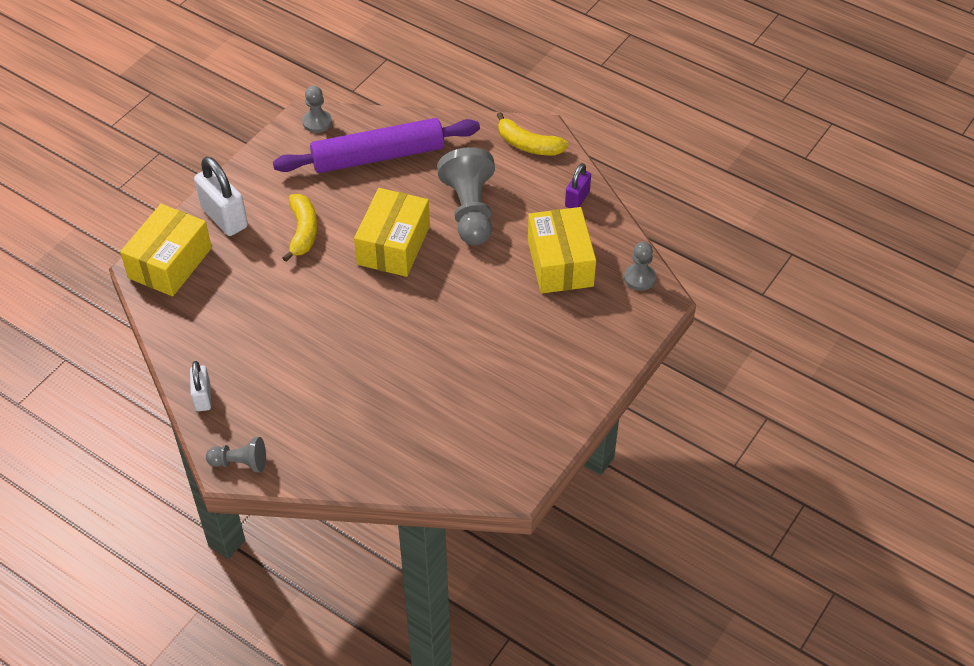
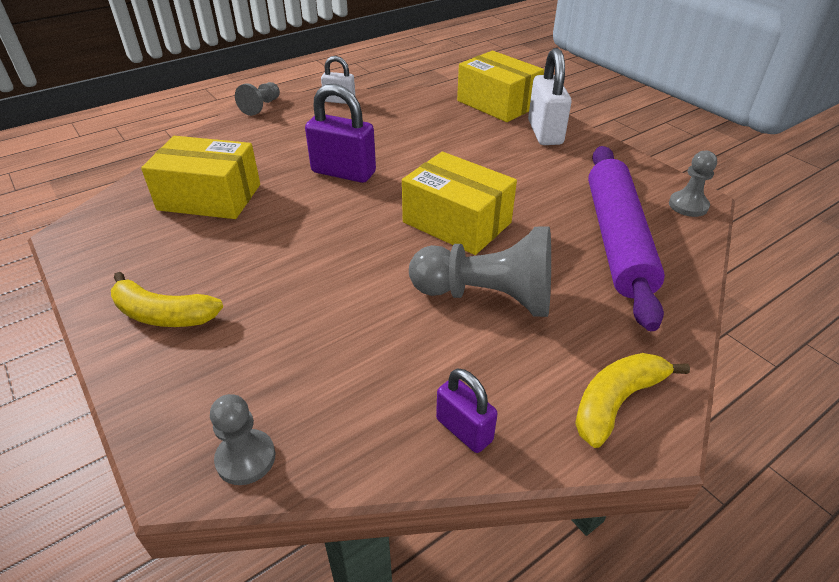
camera: 110 degrees right, 10 degrees down
white padlock [194,157,248,236] -> white padlock turned 75 degrees counterclockwise [528,48,572,145]
yellow banana [282,194,318,262] -> yellow banana moved to [111,272,223,327]
yellow box [528,207,596,293] -> yellow box moved to [141,136,260,219]
none -> purple padlock [305,84,376,183]

